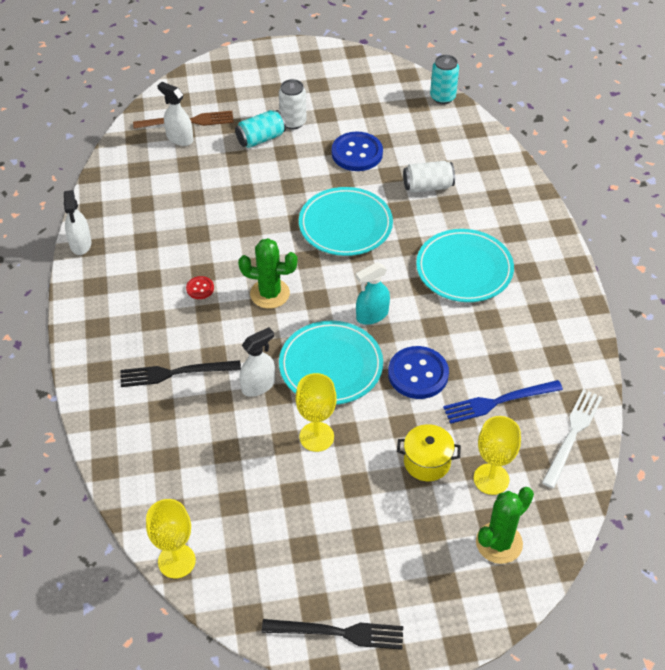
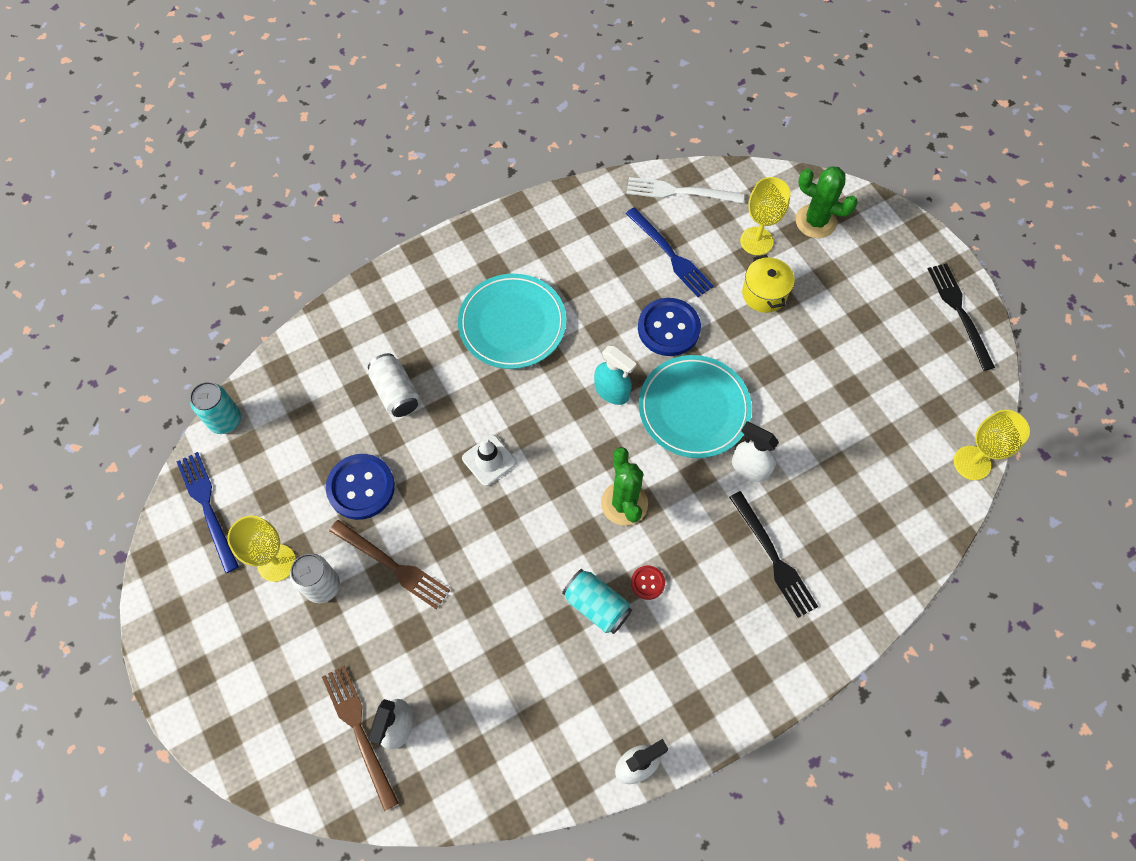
camera: 110 degrees left, 15 degrees up
turquoise can [235,110,286,148] -> turquoise can moved to [562,569,632,634]
yellow goblet [296,373,337,452] -> yellow goblet moved to [227,516,296,582]
turquoise plate [299,187,393,256] -> white traffic cone [462,435,516,486]
none -> blue fork [177,452,239,573]
none -> brown fork [329,520,450,609]

